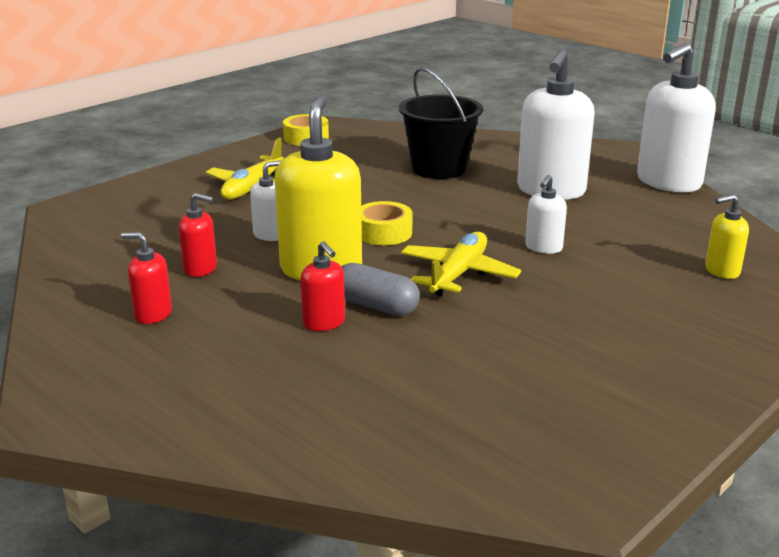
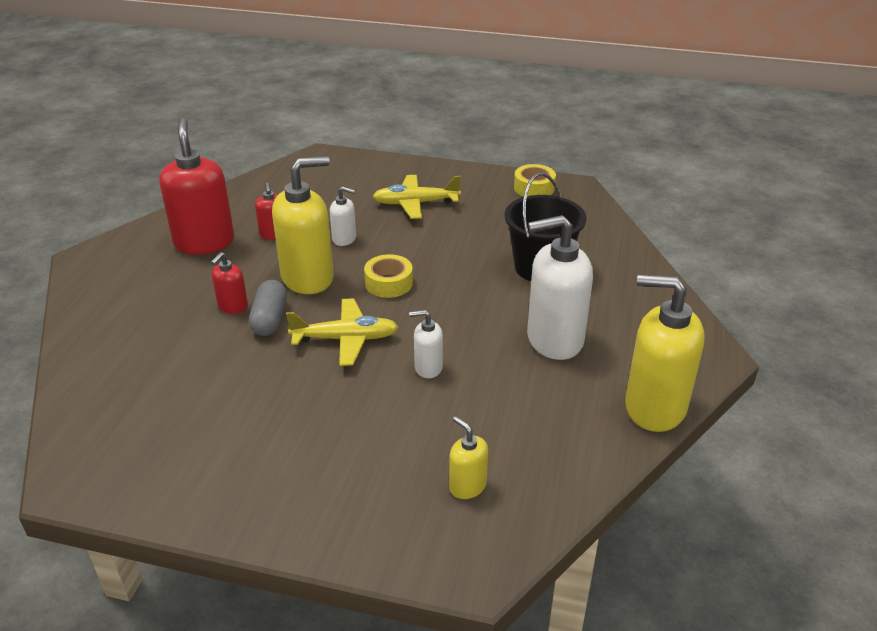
camera: 60 degrees right, 10 degrees up
red soap dispenser [121,232,172,324] -> red soap dispenser [159,118,234,255], size x2.06
white soap dispenser [637,43,716,192] -> yellow soap dispenser [625,274,704,432]

